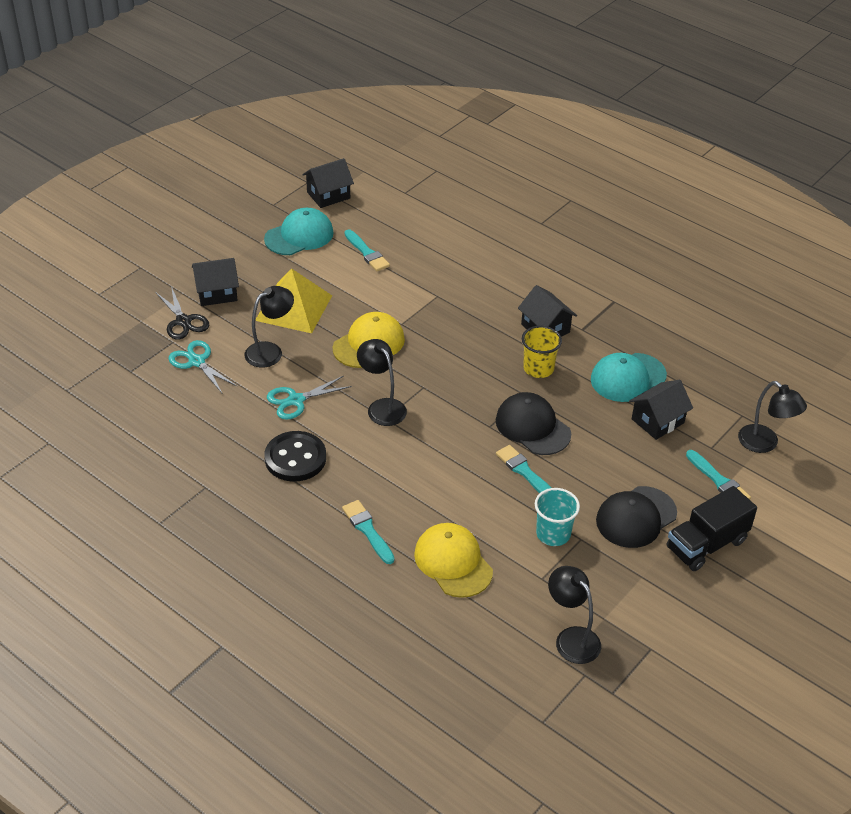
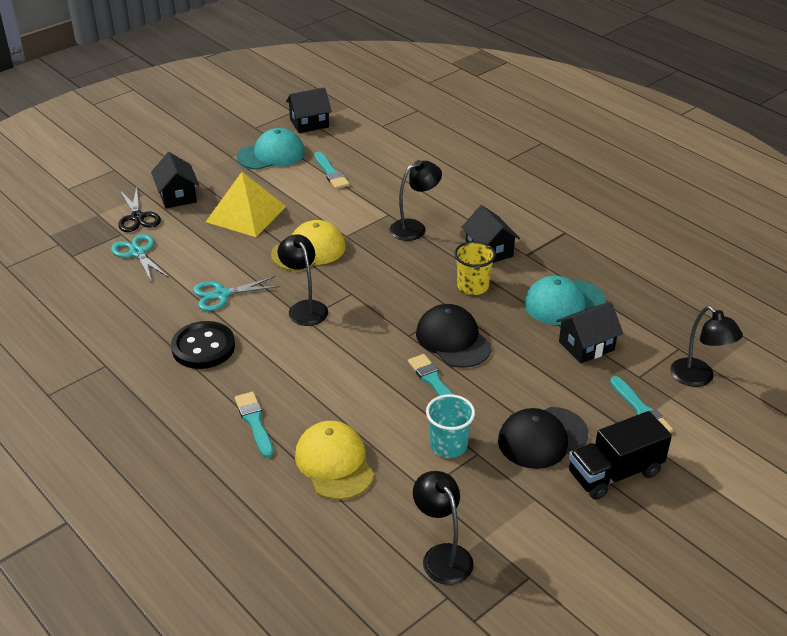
camera: 10 degrees right, 5 degrees down
black house [192,258,239,306] -> black house turned 75 degrees clockwise [151,152,199,209]
black lamp [244,286,294,368] -> black lamp moved to [389,160,442,241]

